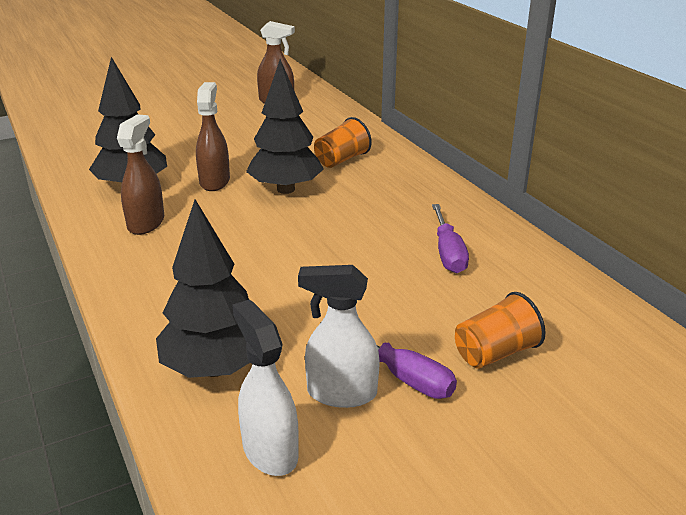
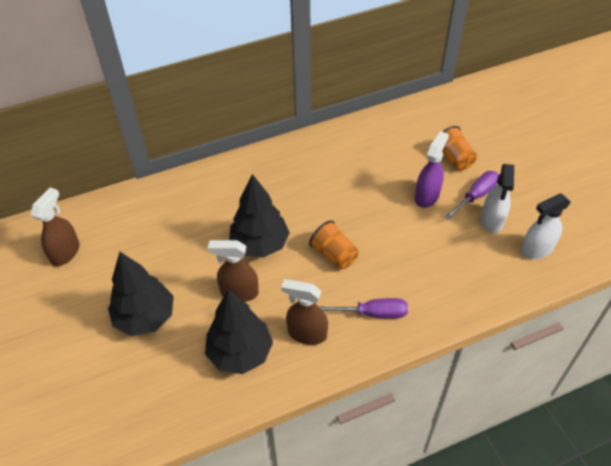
camera: 85 degrees left, 20 degrees up
black tree [156,199,250,378] -> black tree moved to [108,252,174,336]
orange cup [314,117,372,168] -> orange cup moved to [309,220,359,270]
purple screwdriver [432,204,469,273] -> purple screwdriver moved to [319,298,408,319]
none -> purple spray bottle [415,131,449,208]

